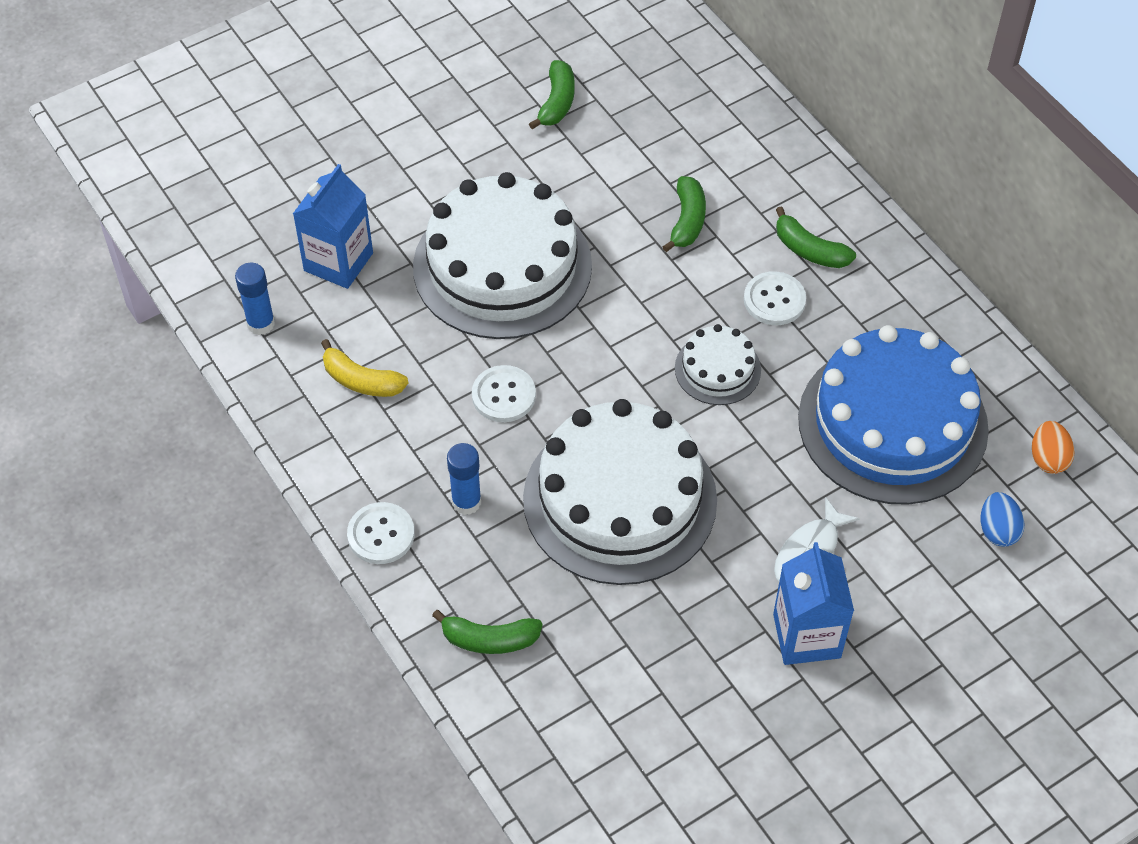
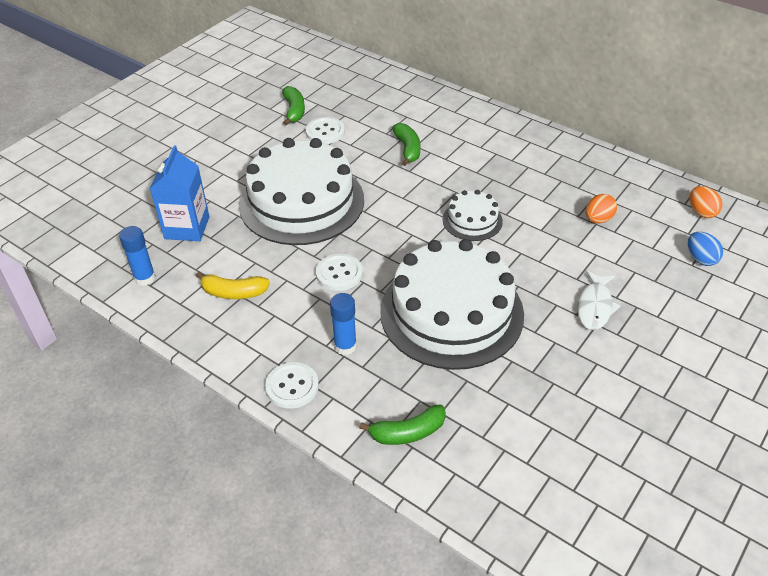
camera: 20 degrees left, 10 degrees down
white button [744,271,806,325] -> white button moved to [306,117,345,144]
blue carton [773,542,854,665] -> none
green banana [776,207,856,268] -> none
blue cake [798,325,989,505] -> orange egg [586,194,617,224]

